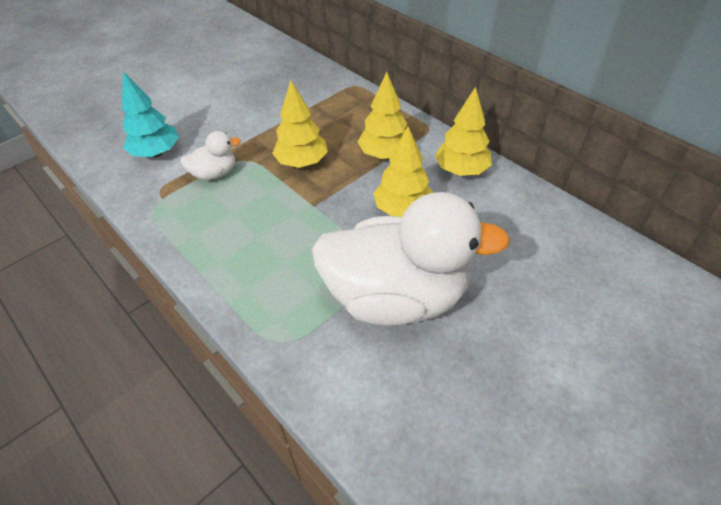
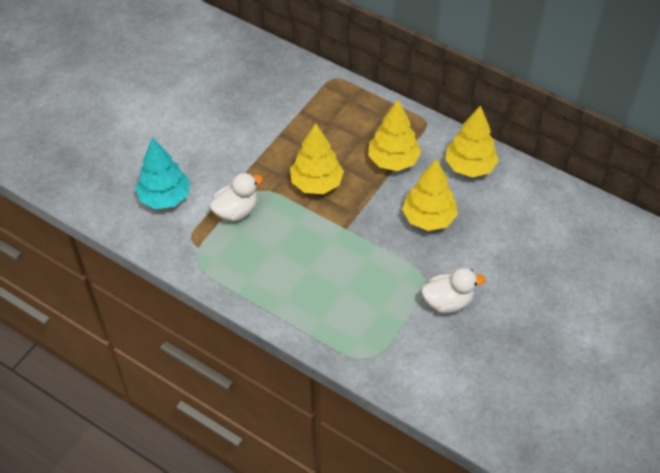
camera: 15 degrees left, 5 degrees up
white duck [311,192,510,326] -> white duck [422,268,486,314], size x0.43

